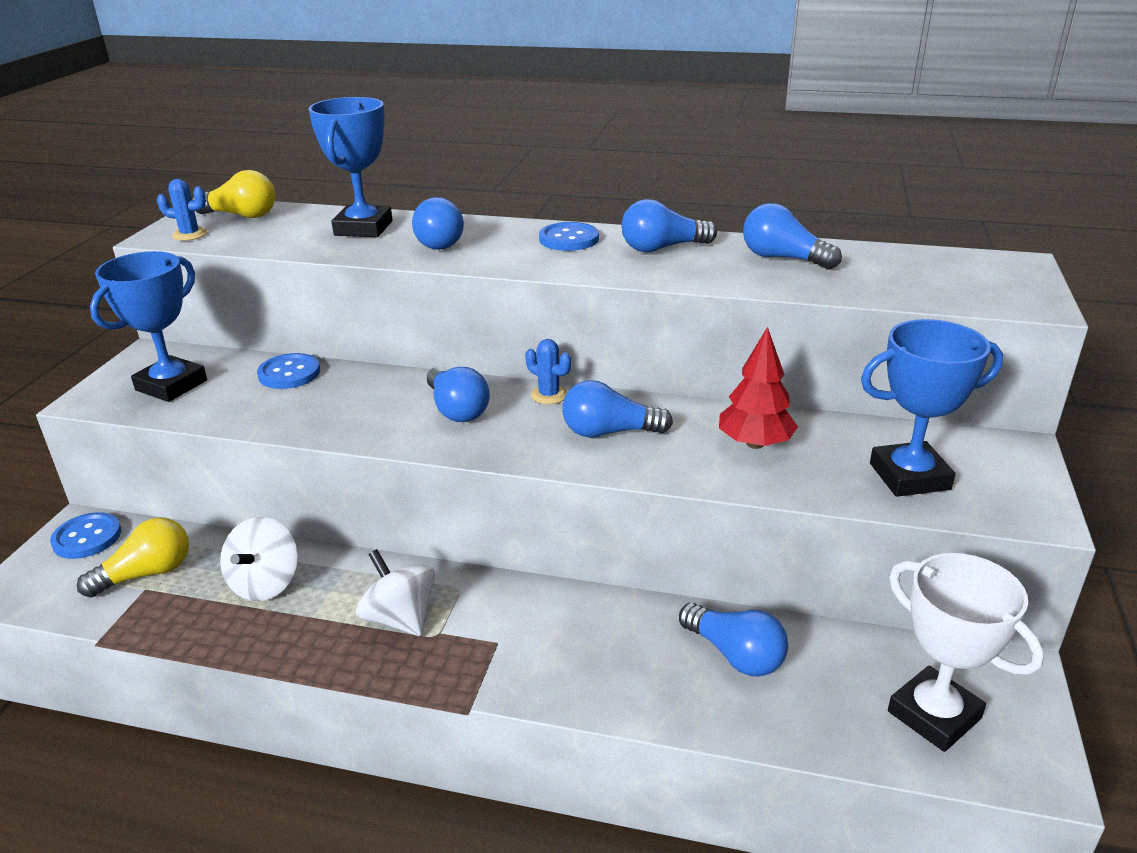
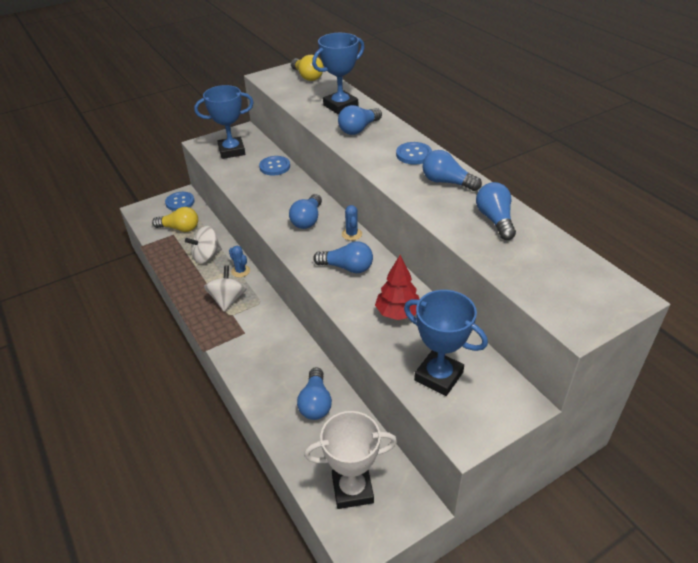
camera: 45 degrees right, 10 degrees up
blue cactus [157,179,207,241] -> blue cactus moved to [229,246,250,277]
blue light bulb [562,380,673,438] -> blue light bulb turned 150 degrees clockwise [313,241,373,273]
white trophy [888,553,1044,752] -> white trophy turned 75 degrees clockwise [304,411,397,509]

